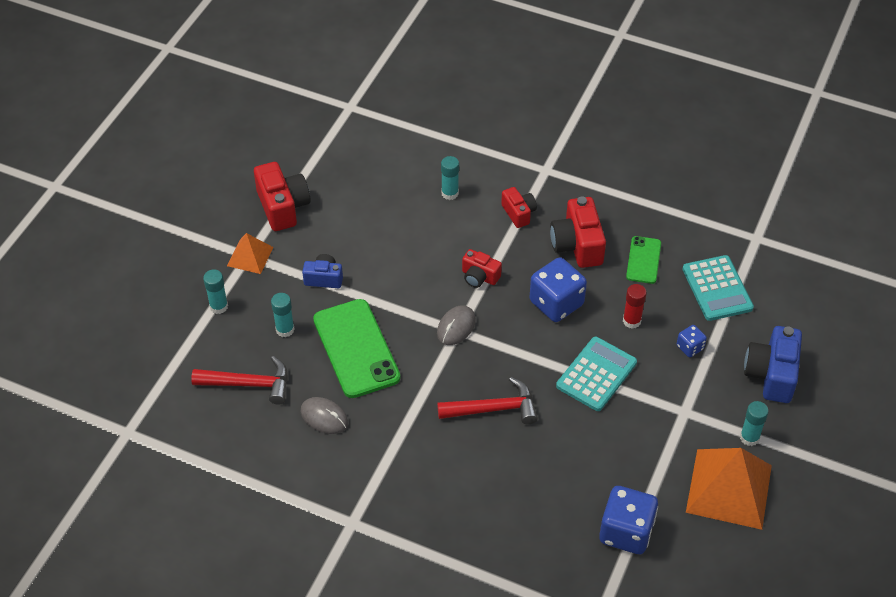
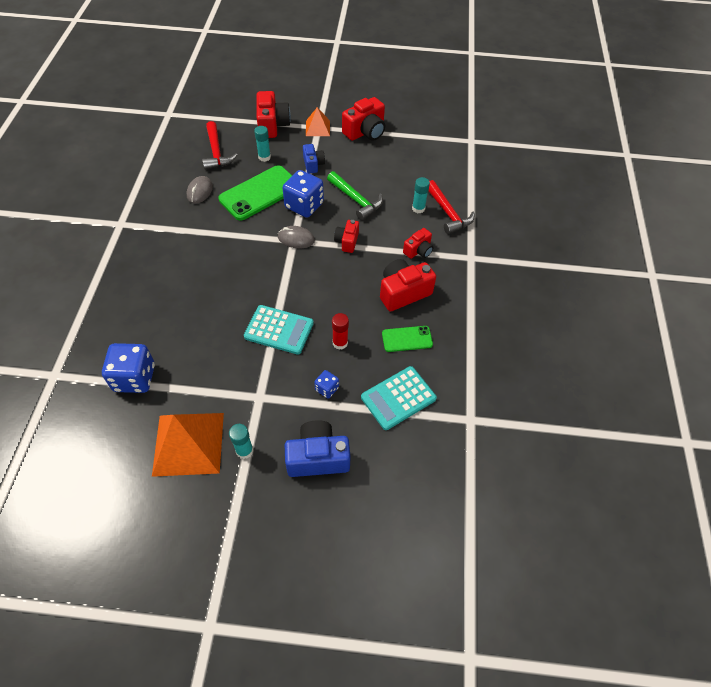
camera: 70 degrees right, 5 degrees up
turquoise glue stick [203,269,228,314] -> red camera [257,91,291,138]
red hammer [437,377,538,425] -> red hammer moved to [428,180,475,234]
blue dice [530,257,587,322] -> blue dice moved to [282,170,324,218]
none -> green hammer [327,171,383,220]

